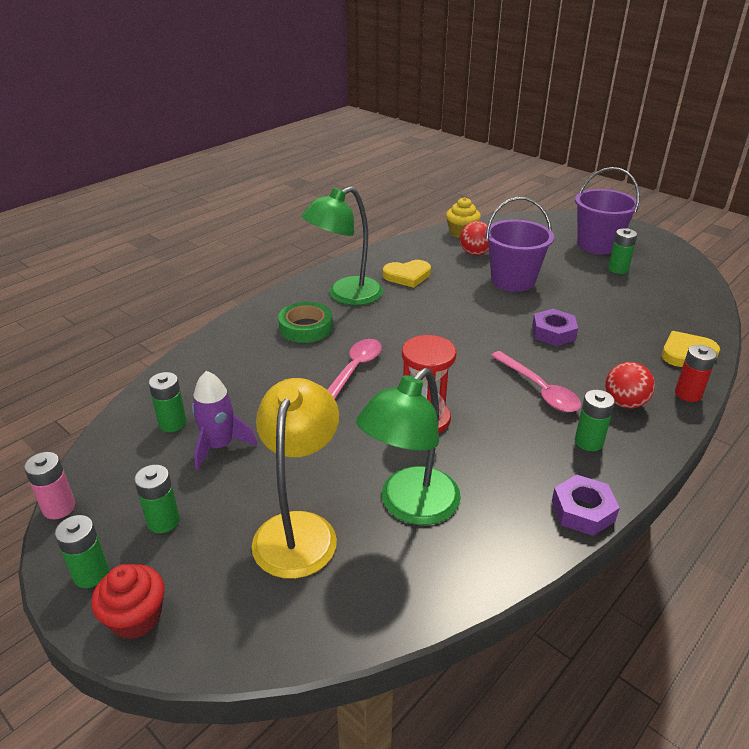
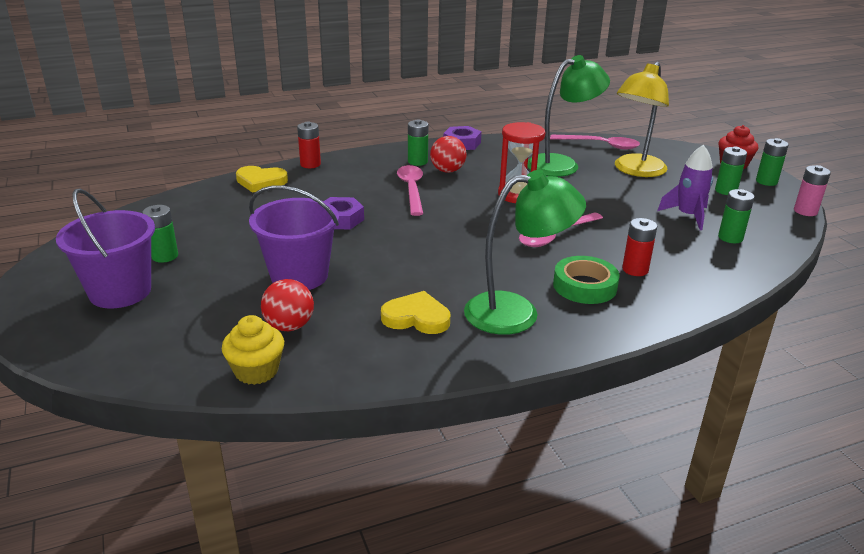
camera: 155 degrees left, 5 degrees down
red ball [605,362,655,408] -> red ball moved to [430,136,467,173]
none -> pink spoon [550,135,640,149]
none -> red battery [622,218,657,276]

